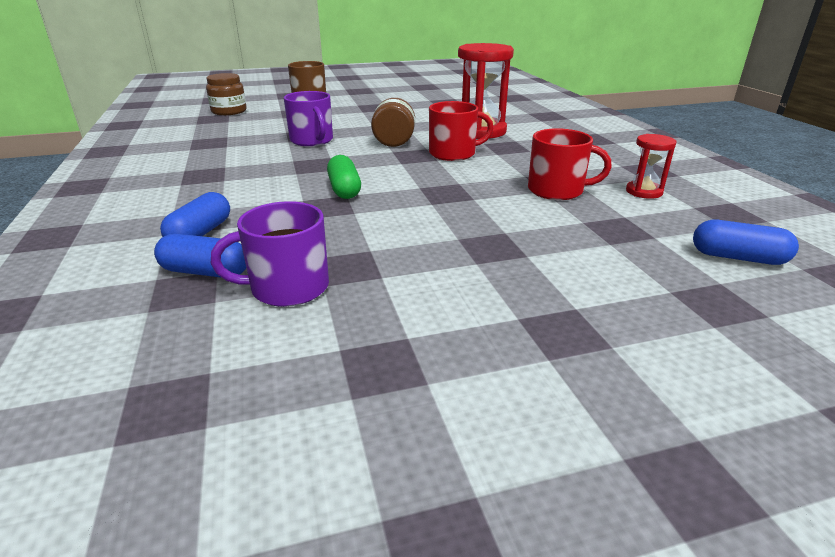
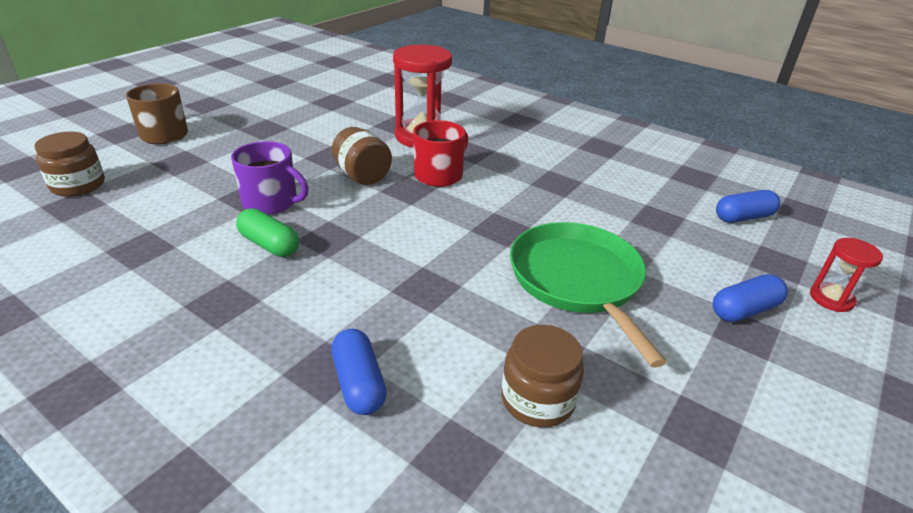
camera: 40 degrees left, 5 degrees up
blue capsule [154,234,246,278] -> blue capsule moved to [713,274,788,322]
purple mug [211,201,329,307] -> brown jar [501,325,584,428]
green capsule [327,155,361,199] -> green capsule moved to [236,208,299,257]
red mug [528,128,612,200] -> none
red hourglass [626,134,676,199] -> red hourglass moved to [810,238,883,312]
none -> green pan [510,222,667,368]

